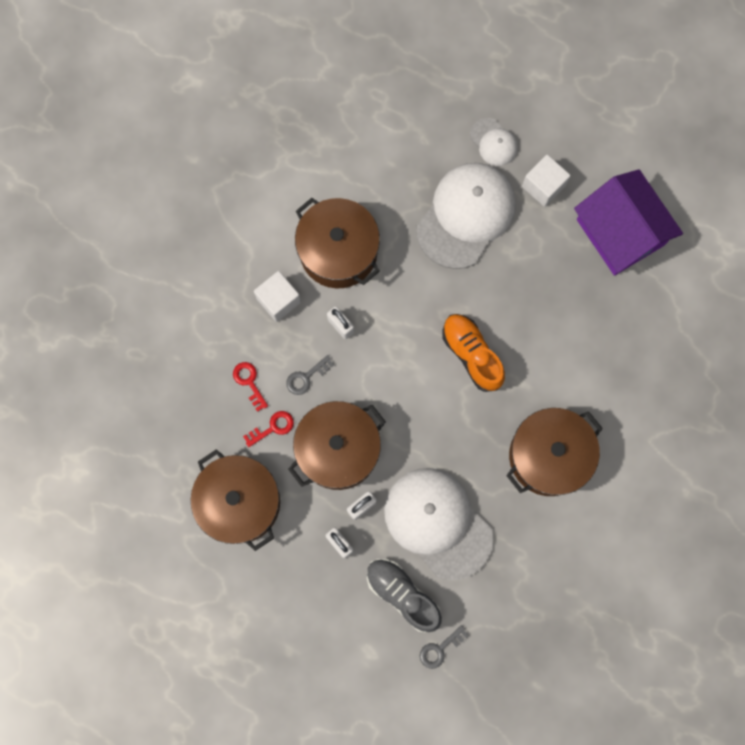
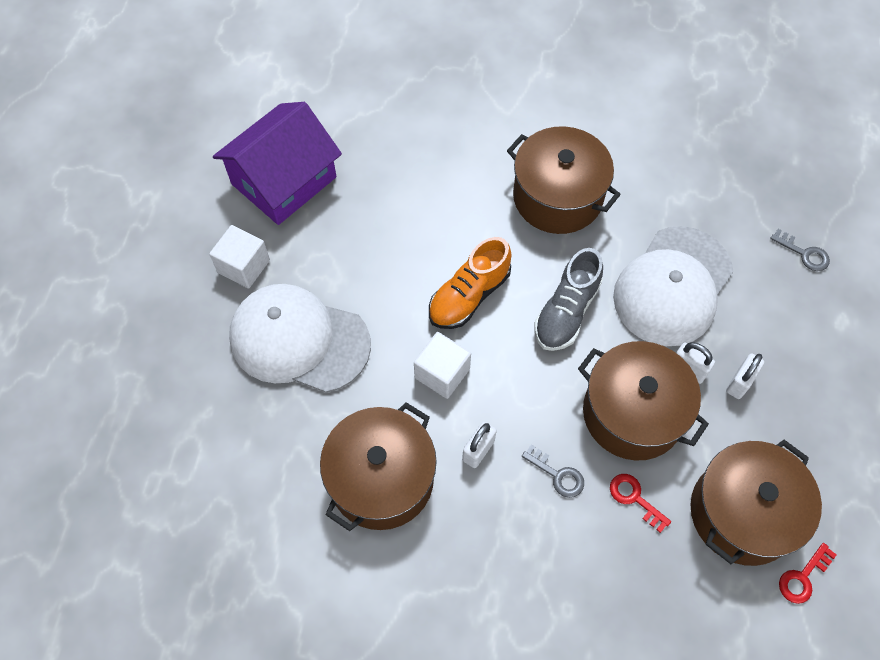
camera: 105 degrees left, 15 degrees down
red key [233,362,268,412] -> red key moved to [779,543,836,604]
white cube [254,271,301,322] -> white cube moved to [414,332,471,399]
grey shoe [367,559,442,632] -> grey shoe moved to [534,248,603,351]
white cap [470,118,518,166] -> none

